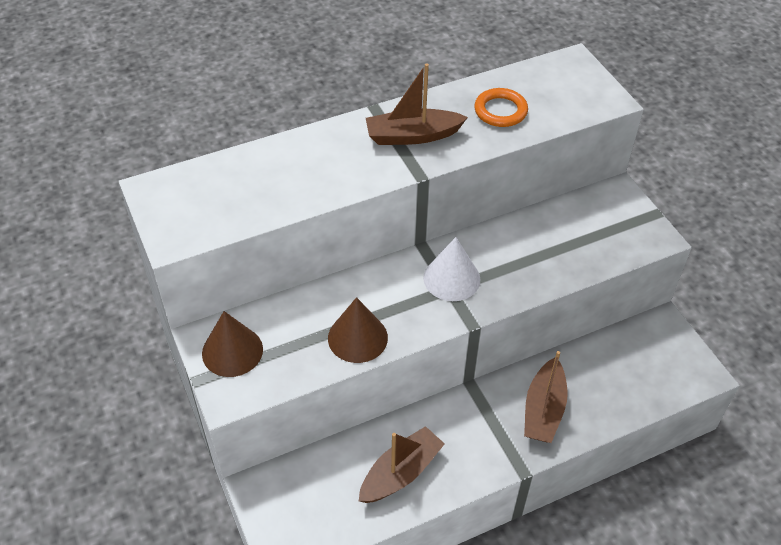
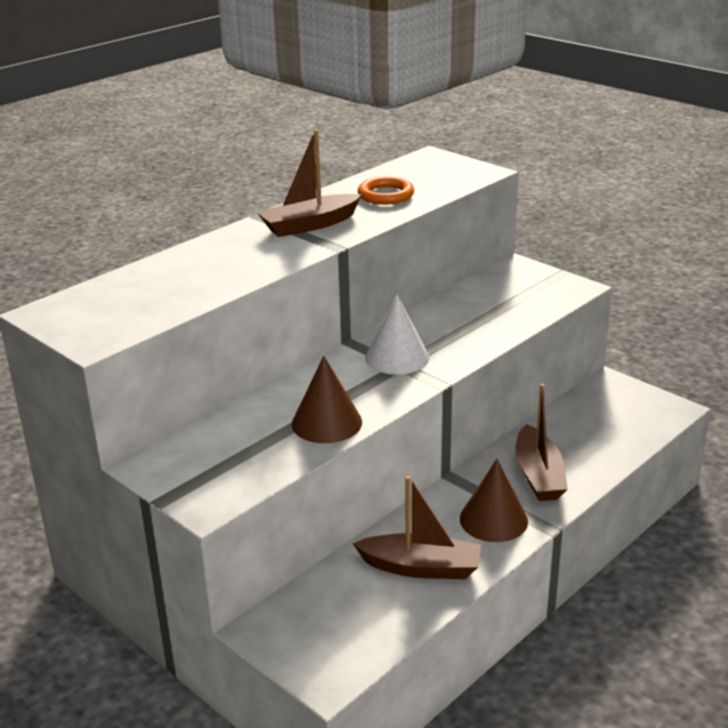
camera: 20 degrees left, 20 degrees down
brown cone [202,311,263,377] -> brown cone moved to [460,459,528,542]
brown boat [359,426,445,503] -> brown boat turned 75 degrees clockwise [352,476,481,579]

